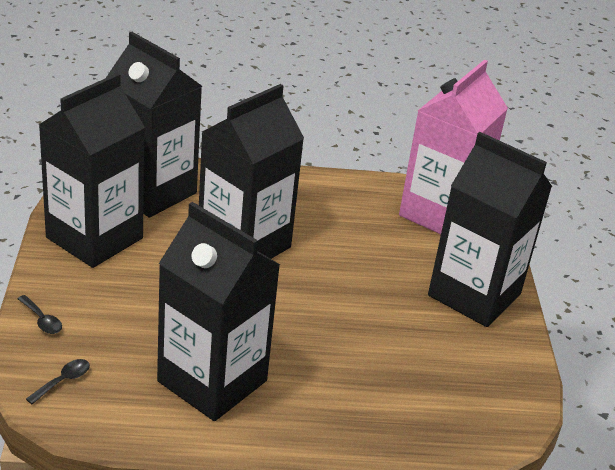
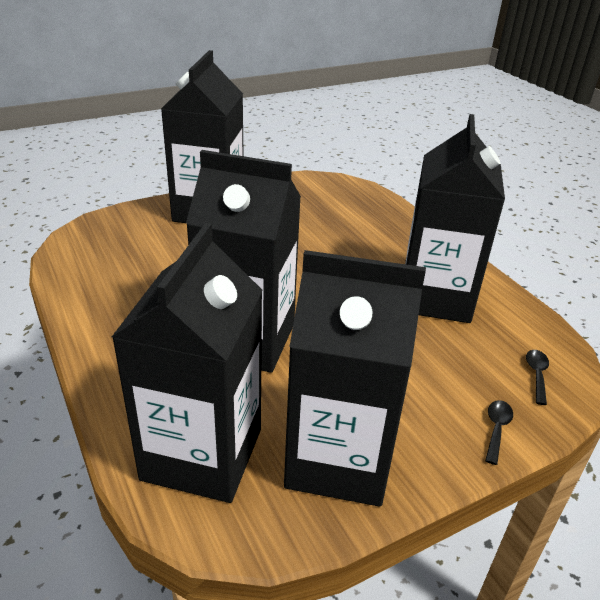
camera: 115 degrees left, 0 degrees up
black spoon [26,359,90,404] -> black spoon turned 90 degrees clockwise [526,350,549,405]
pink carton [399,60,508,234] -> none

